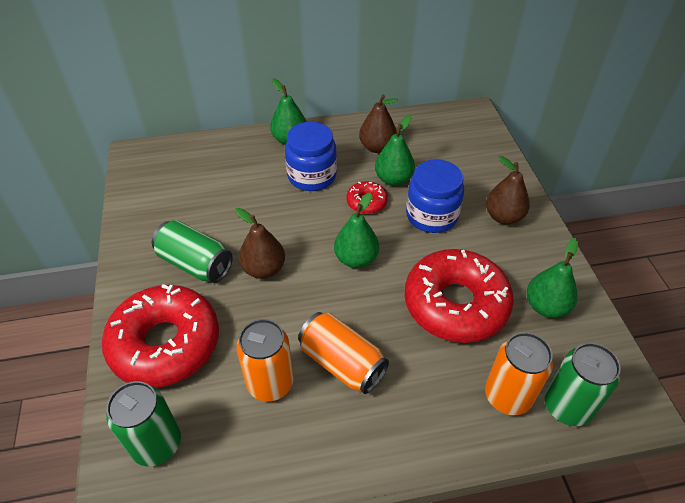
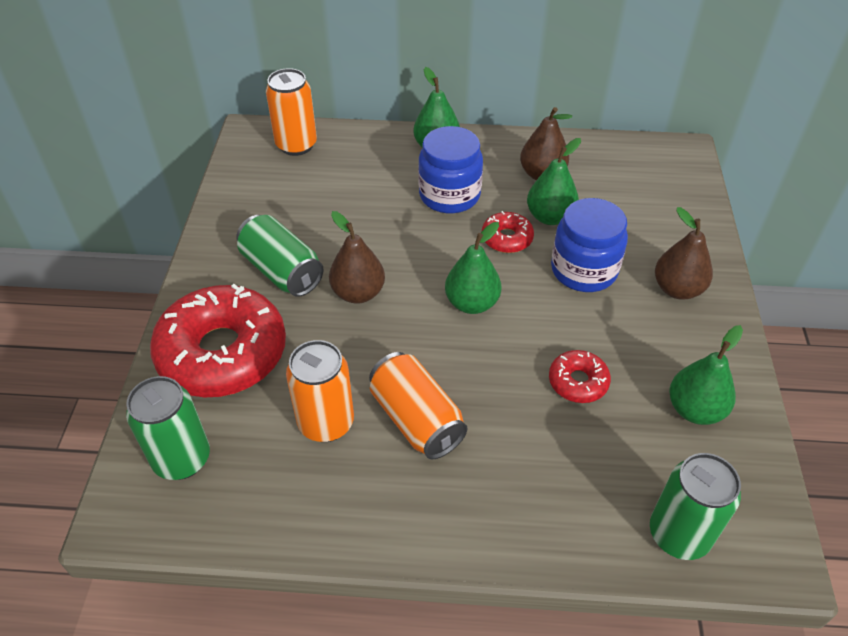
camera: 15 degrees right, 0 degrees up
red donut [404,249,514,343] -> red donut [549,350,611,403], size x0.45
orange can [485,332,553,415] -> orange can moved to [266,68,317,156]

